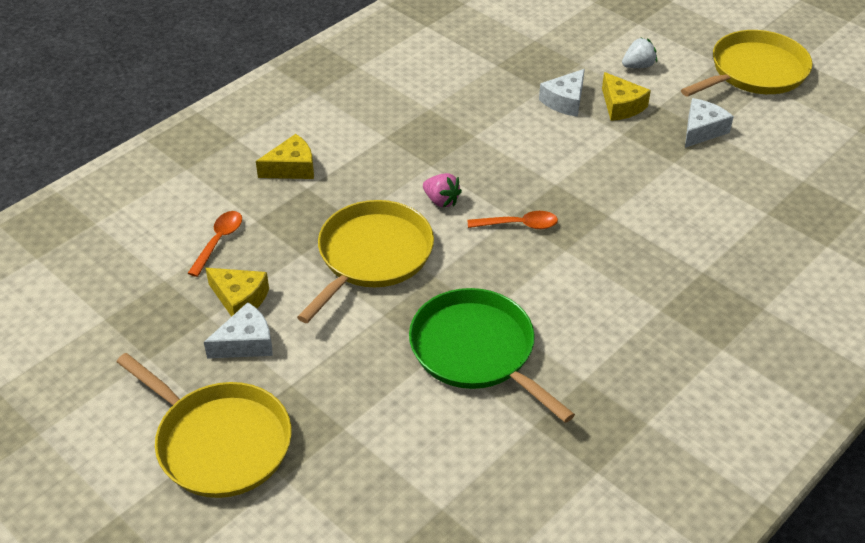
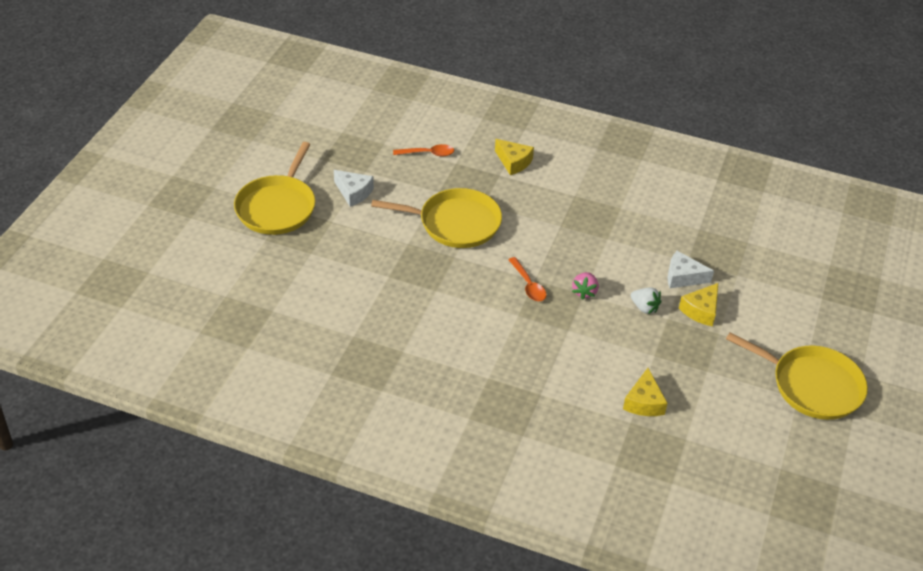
camera: 65 degrees right, 0 degrees up
yellow cheese [205,268,269,317] -> yellow cheese moved to [623,368,668,416]
green pan [409,288,575,423] -> none
pink strawberry [423,173,462,208] -> pink strawberry moved to [572,272,599,300]
white strawberry [622,38,657,68] -> white strawberry moved to [631,287,661,314]
white cheese [685,98,734,148] -> none

